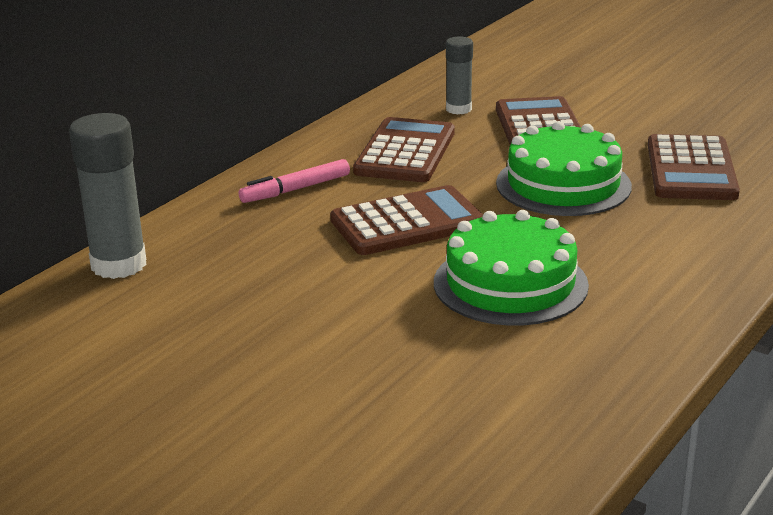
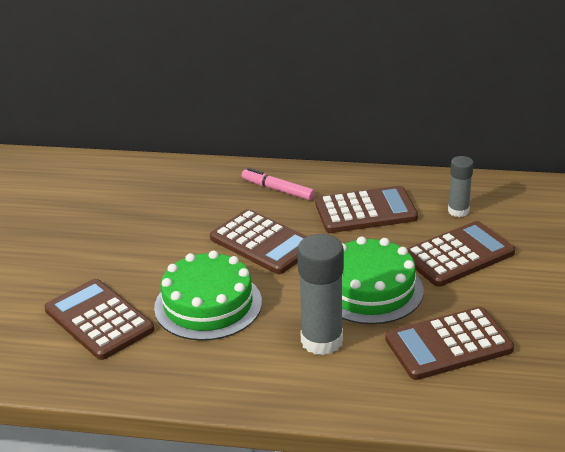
camera: 65 degrees right, 5 degrees up
grey glue stick [69,113,147,279] -> grey glue stick moved to [297,234,344,355]
none -> brown calculator [44,279,154,360]

